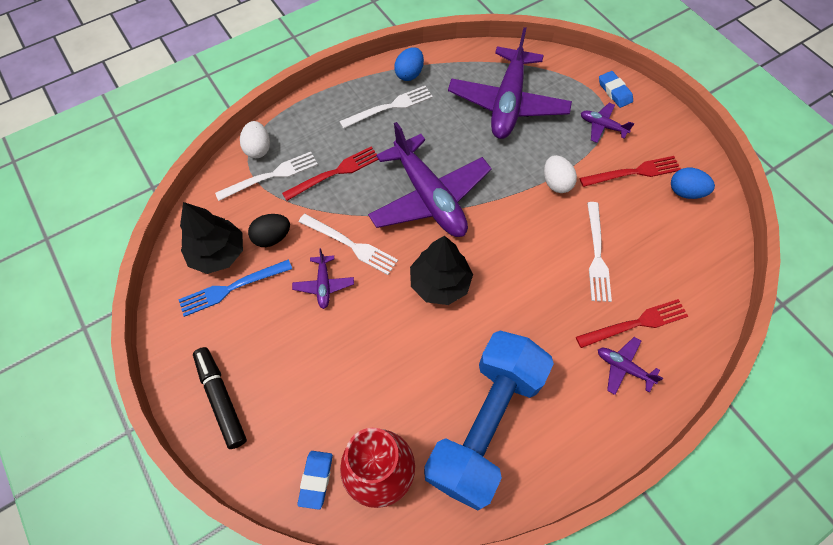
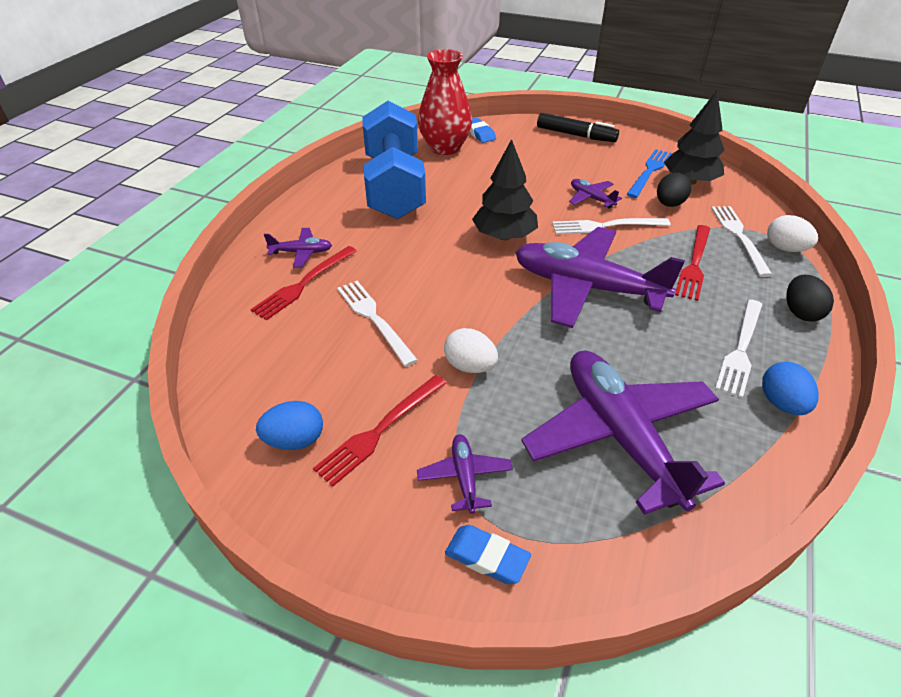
camera: 145 degrees right, 20 degrees down
white fork [215,152,318,201] -> white fork turned 150 degrees clockwise [711,206,772,277]
purple plane [581,103,635,143] -> purple plane turned 90 degrees counterclockwise [417,434,513,514]
none -> black egg [786,275,834,322]

